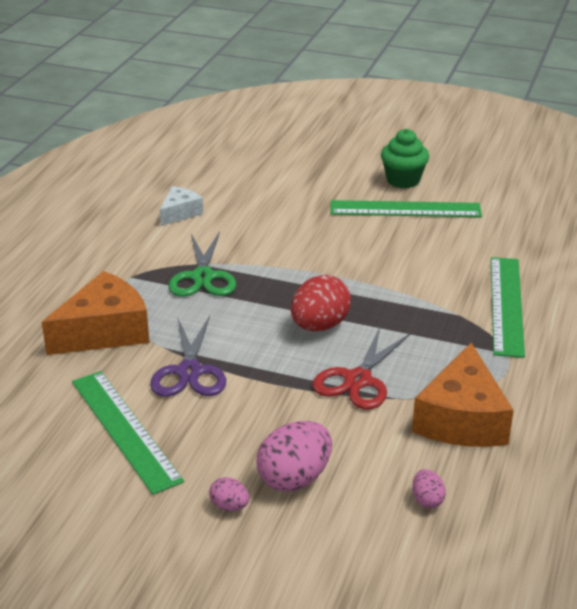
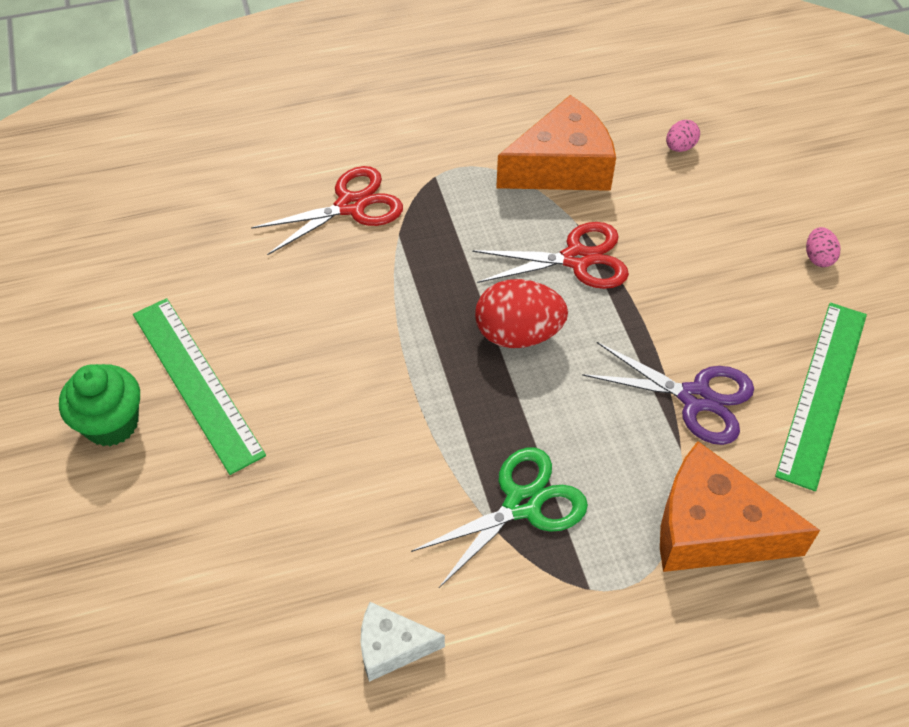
camera: 125 degrees left, 20 degrees up
purple scissors [150,316,226,397] -> purple scissors turned 60 degrees clockwise [582,342,754,445]
pink egg [256,421,332,492] -> none
green ruler [491,257,525,358] -> red scissors [251,166,403,255]

